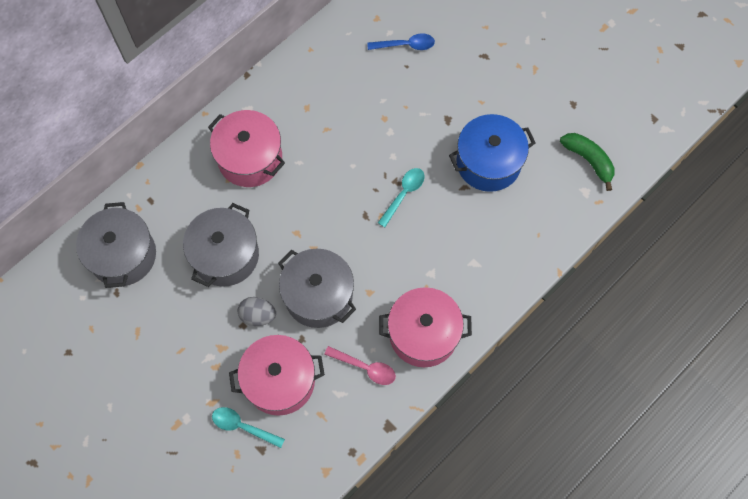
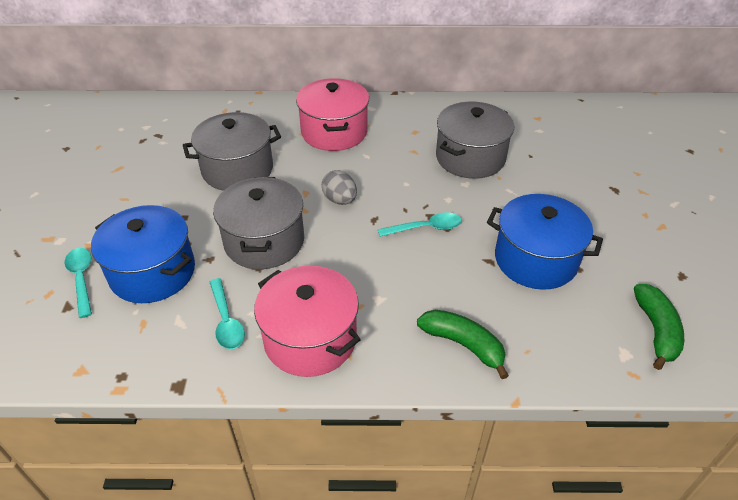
camera: 45 degrees right, 25 degrees down
grey pot [76,202,156,288] -> grey pot moved to [436,102,514,179]
pink pot [229,335,325,416] -> blue pot [91,205,195,303]
grey egg [238,297,276,326] -> grey egg moved to [322,170,357,205]
pink spoon [324,346,396,385] -> turquoise spoon [210,278,245,349]
blue spoon [367,33,435,50] -> none
none -> green banana [417,310,509,379]

